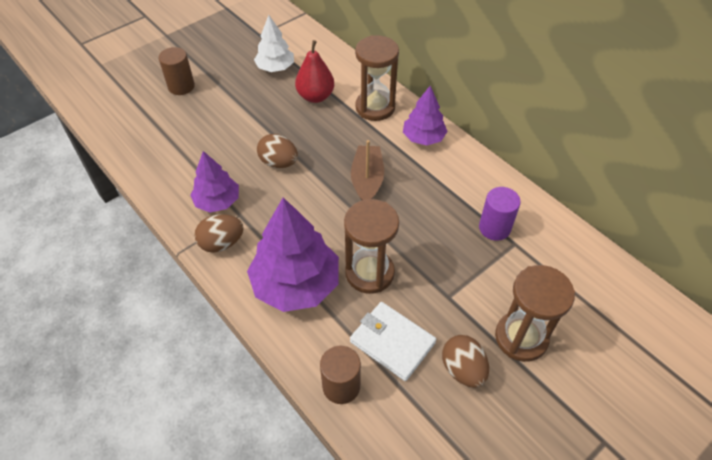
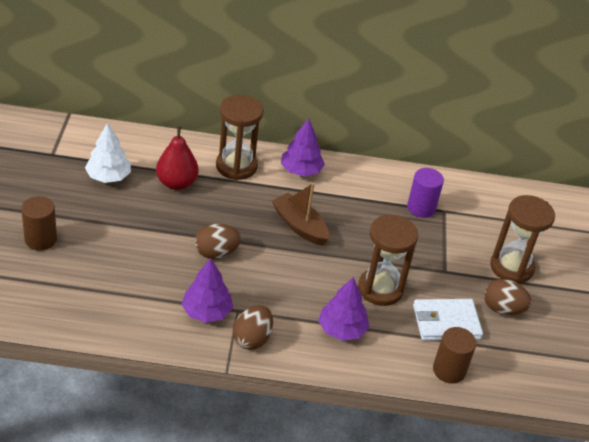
camera: 50 degrees left, 10 degrees down
purple tree [247,197,339,312] -> purple tree [318,277,369,341], size x0.59

